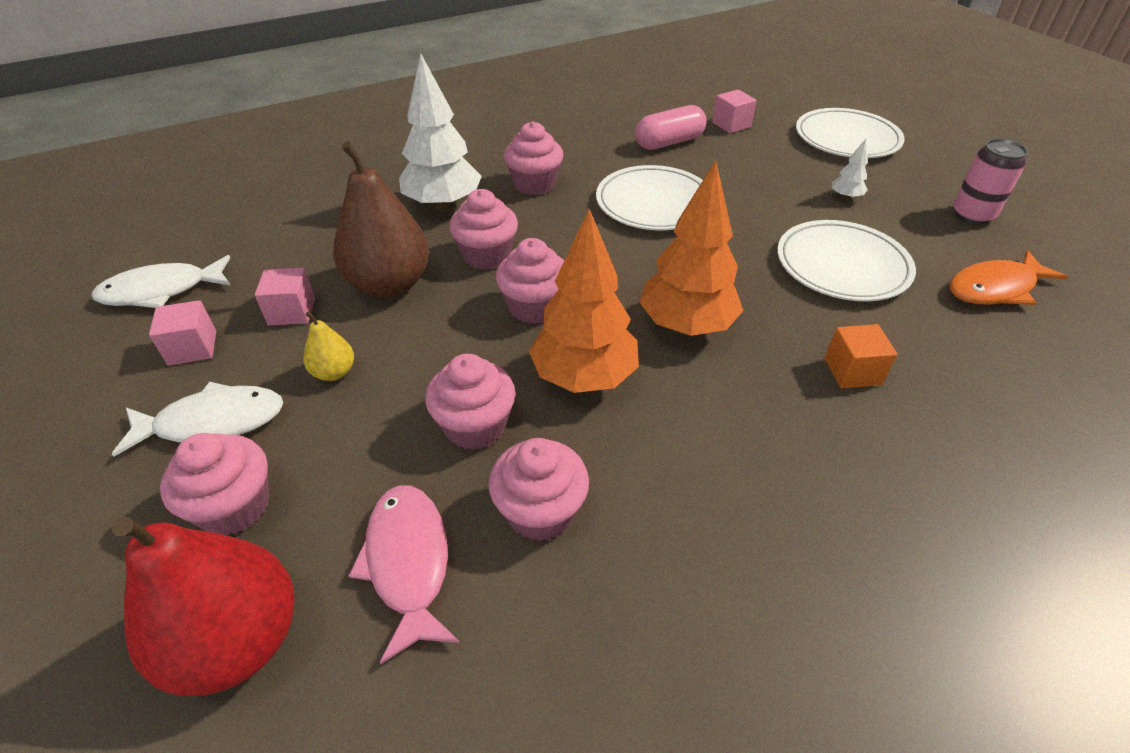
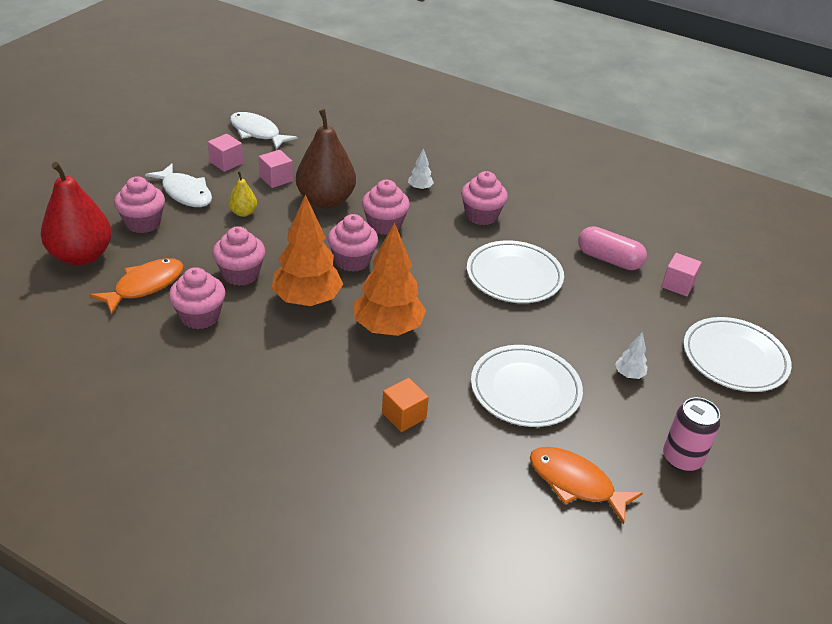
camera: 55 degrees right, 5 degrees down
pink fish [348,485,460,664] -> orange fish [89,258,184,315]
white tree [399,54,482,211] -> white tree [408,148,434,190], size x0.43

